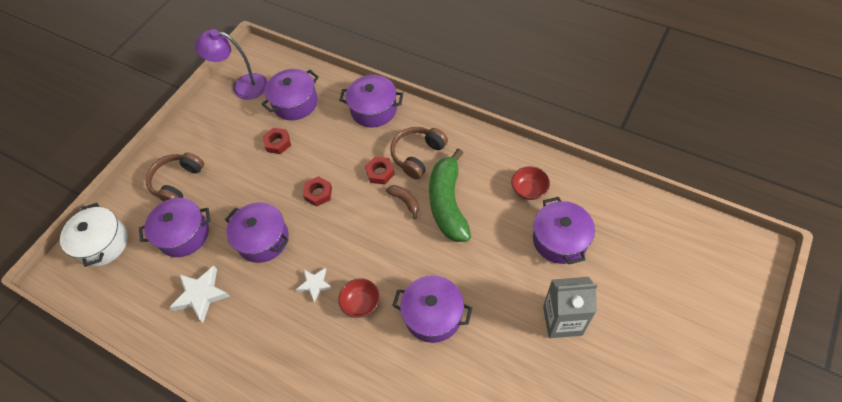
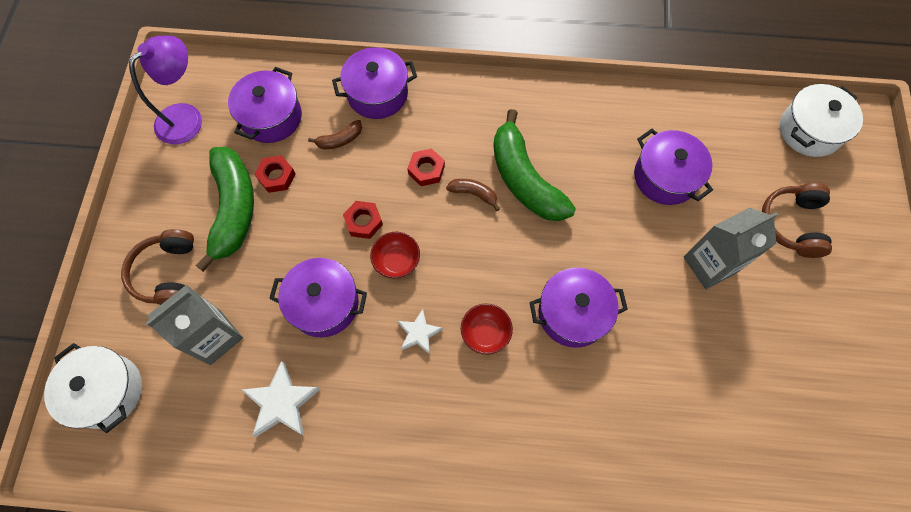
camera: 30 degrees left, 10 degrees up
purple pot [139,198,210,257] -> grey carton [146,285,243,365]
purple lamp [194,29,267,100] -> purple lamp turned 150 degrees clockwise [129,36,202,145]
brown headphones [390,127,448,179] -> brown headphones moved to [762,183,832,258]
red bowl [511,166,550,200] -> red bowl moved to [370,232,420,278]
none -> green banana [196,147,254,272]
none -> brown banana [308,120,362,149]
none -> white pot [780,84,863,157]

